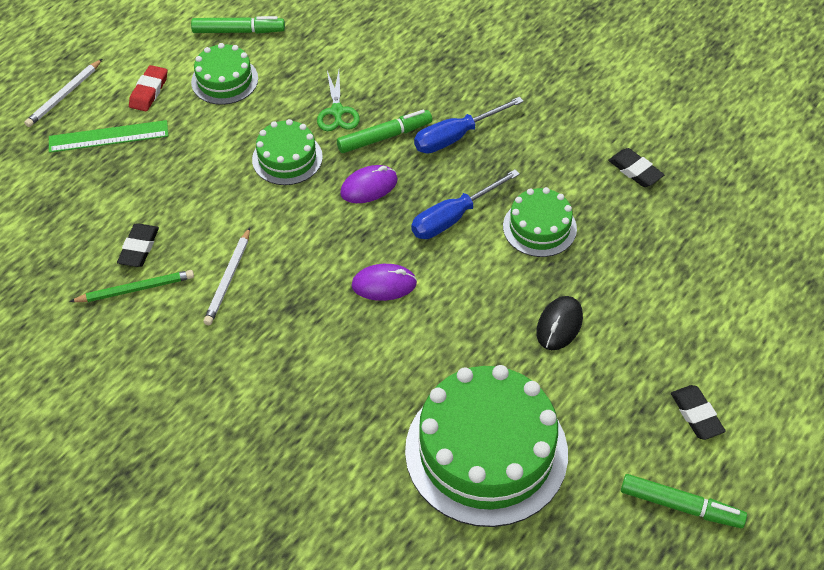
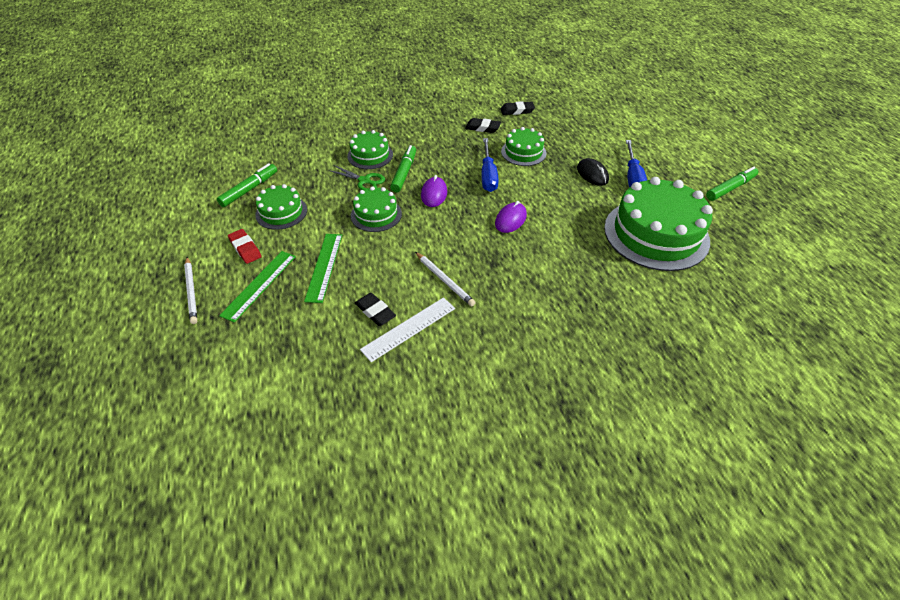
camera: 55 degrees left, 5 degrees down
green pencil [69,270,194,302] -> white ruler [360,297,455,362]
blue screwdriver [414,97,524,154] -> blue screwdriver moved to [626,140,647,188]
black eraser [671,385,726,440] -> black eraser moved to [465,118,501,133]
none -> green ruler [304,234,342,303]
none -> green cake [347,130,393,169]

